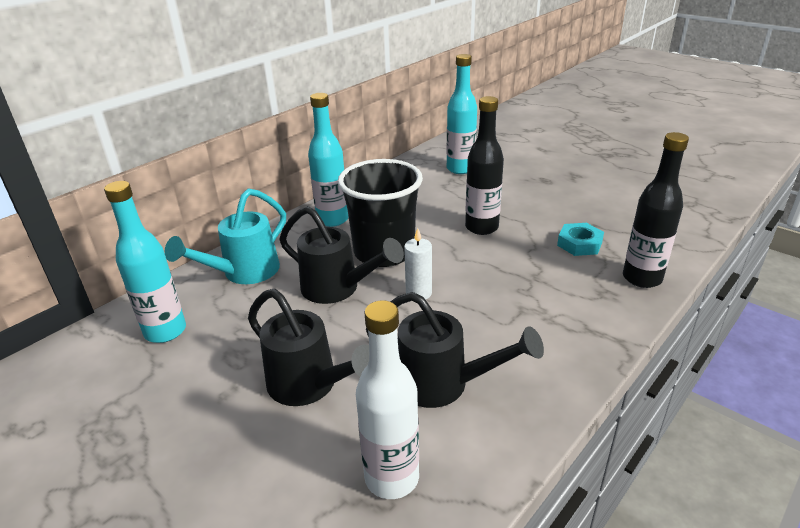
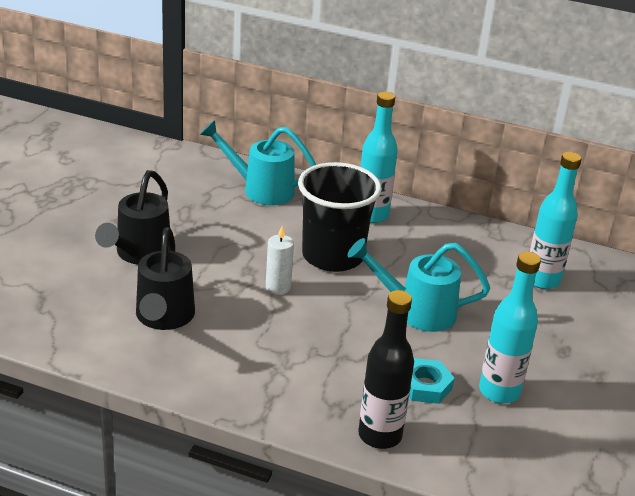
camera: 65 degrees right, 0 degrees up
turquoise bottle [104,181,186,343] -> turquoise bottle moved to [479,252,541,403]
black watering can [279,206,404,304] -> none
white bottle [356,300,419,499] -> none
black bottle [465,96,504,235] -> turquoise watering can [347,238,490,332]

